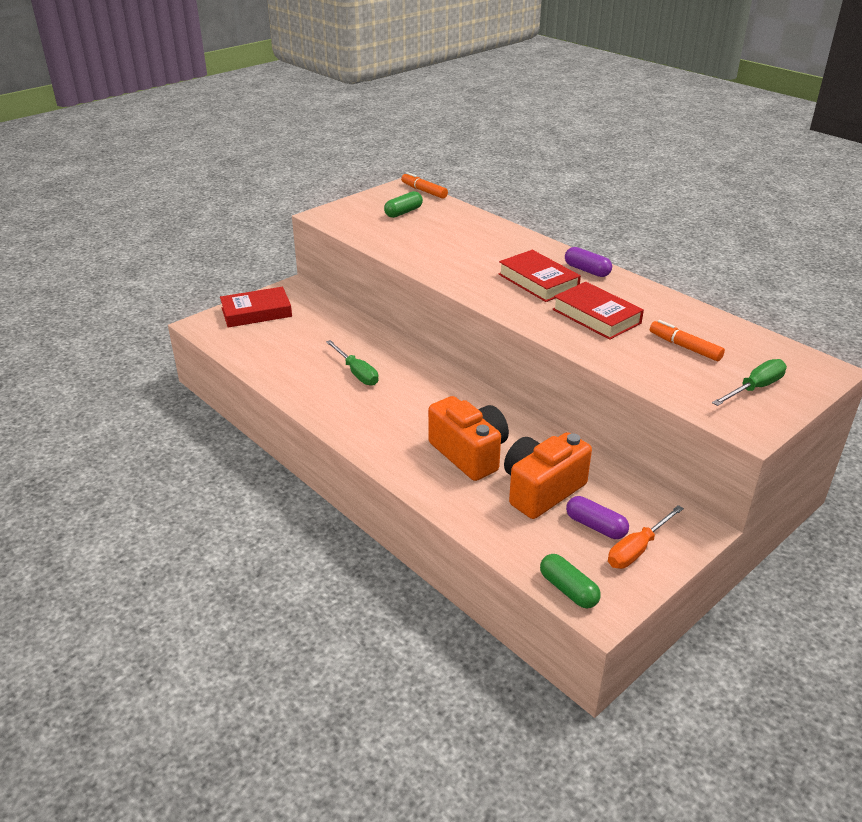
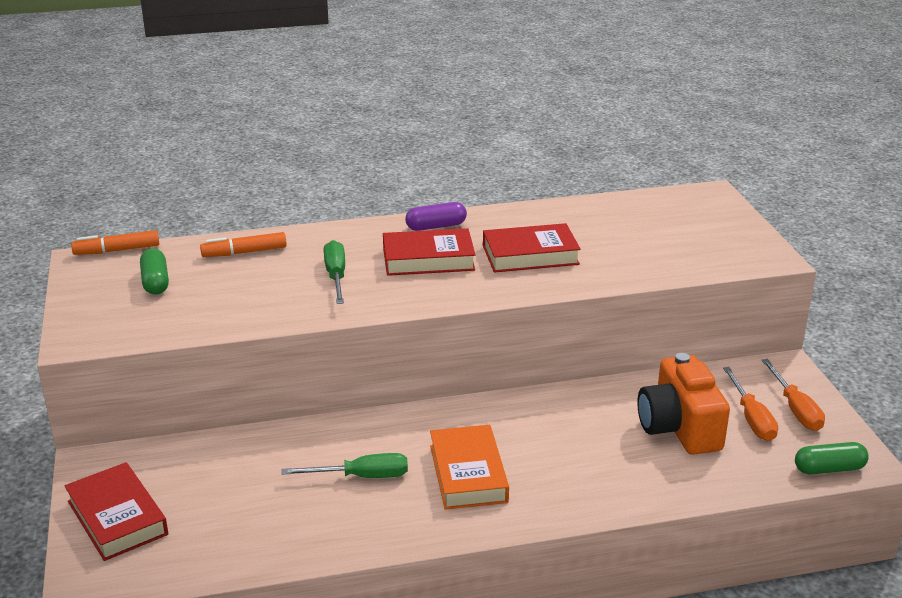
camera: 60 degrees left, 5 degrees down
red book [220,287,292,328] -> red book turned 45 degrees counterclockwise [64,462,168,561]
orange camera [428,396,509,481] -> none
purple capsule [566,496,629,539] -> orange screwdriver [723,367,778,441]
orange marker [650,320,725,361] -> orange marker moved to [200,232,287,257]
green screwdriver [712,359,787,406] -> green screwdriver moved to [324,240,345,304]
none -> orange book [430,425,509,510]

